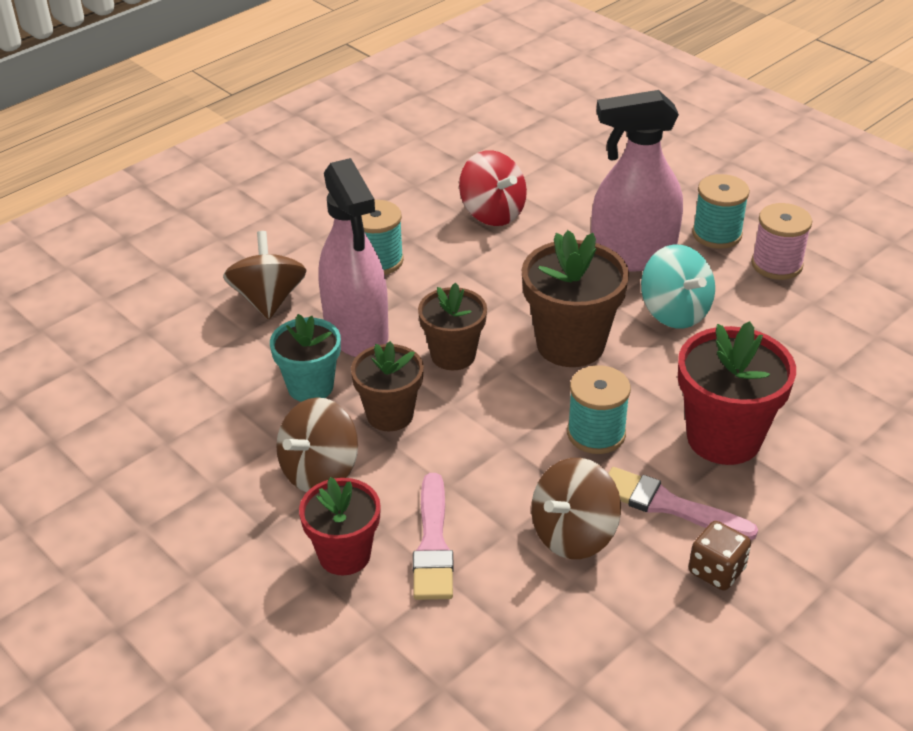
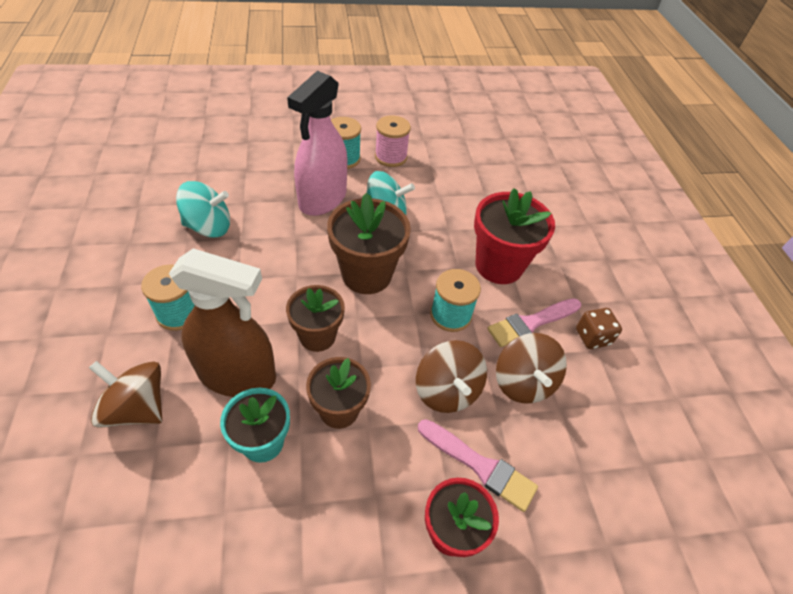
camera: 60 degrees left, 10 degrees up
brown spinning top [276,397,358,492] -> brown spinning top moved to [416,340,487,413]
pink spray bottle [319,158,389,357] -> brown spray bottle [169,248,276,397]
red spinning top [459,150,527,226] -> turquoise spinning top [176,181,230,238]

